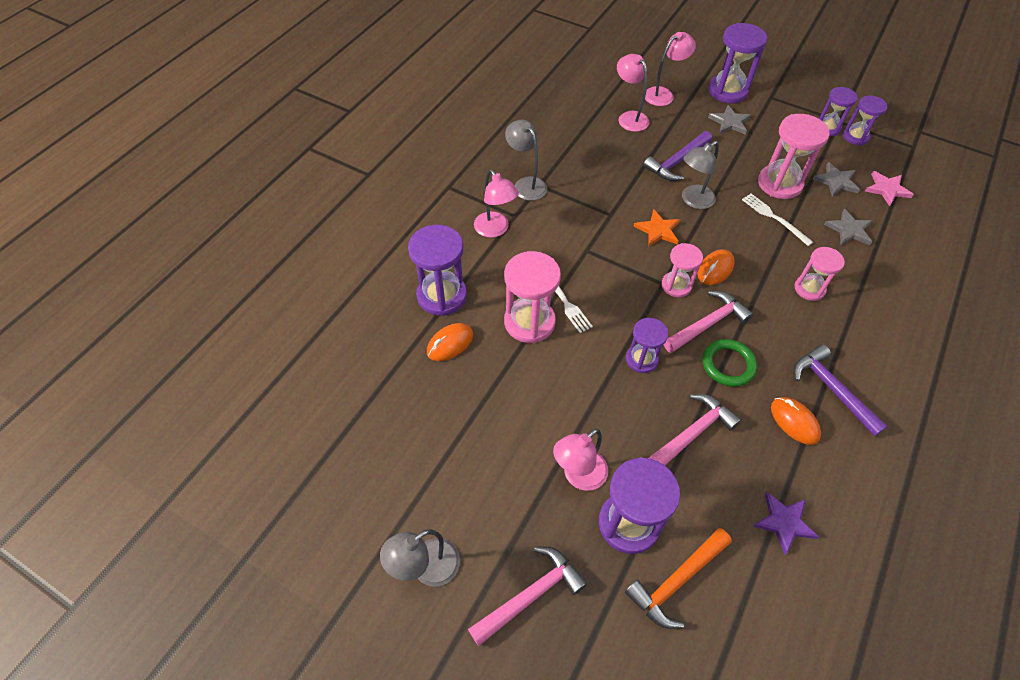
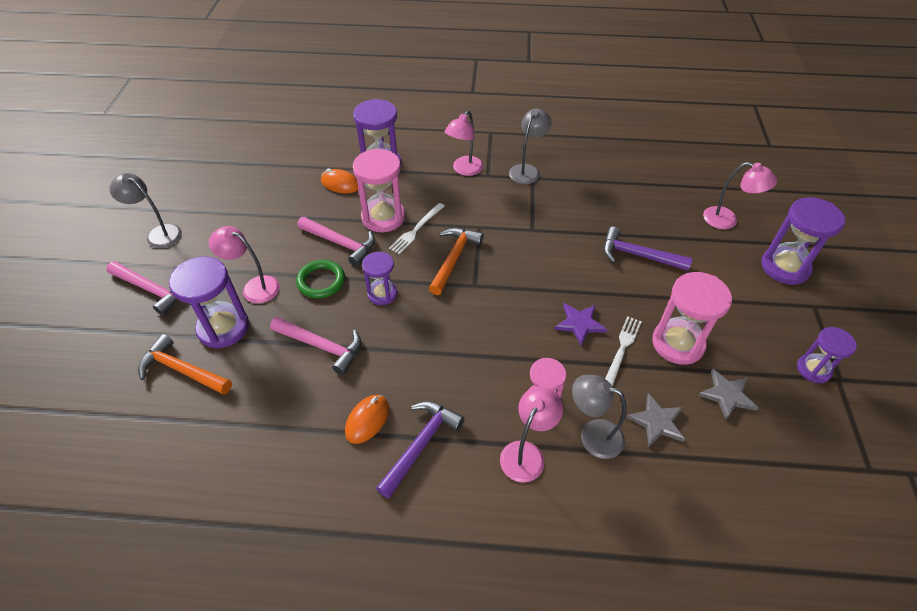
camera: 65 degrees right, 5 degrees down
pink lamp [617,54,649,132] -> pink lamp moved to [500,386,563,482]
orange star [633,209,681,247] -> none
pink hourglass [662,243,703,297] -> none
pink hammer [664,291,753,353] -> pink hammer moved to [297,217,375,266]
grey lamp [682,141,719,209] -> grey lamp moved to [572,375,627,459]
orange mouse [697,249,735,285] -> none
green ring [702,339,757,387] -> green ring moved to [296,260,345,299]
grey star [708,105,751,135] -> none
purple star [753,492,819,555] -> purple star moved to [554,303,607,346]
purple hourglass [843,95,887,145] -> none
pink star [865,171,914,206] -> none
none -> orange hammer [429,228,484,295]

